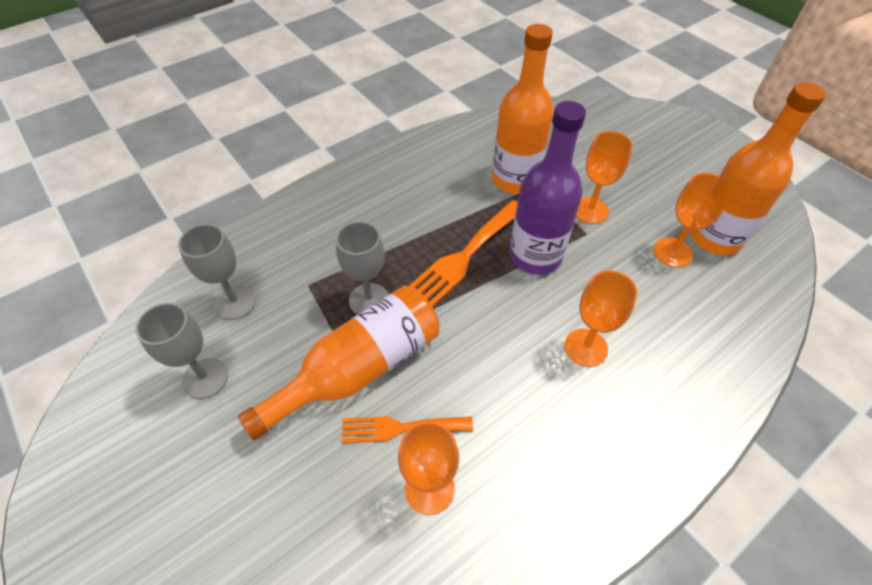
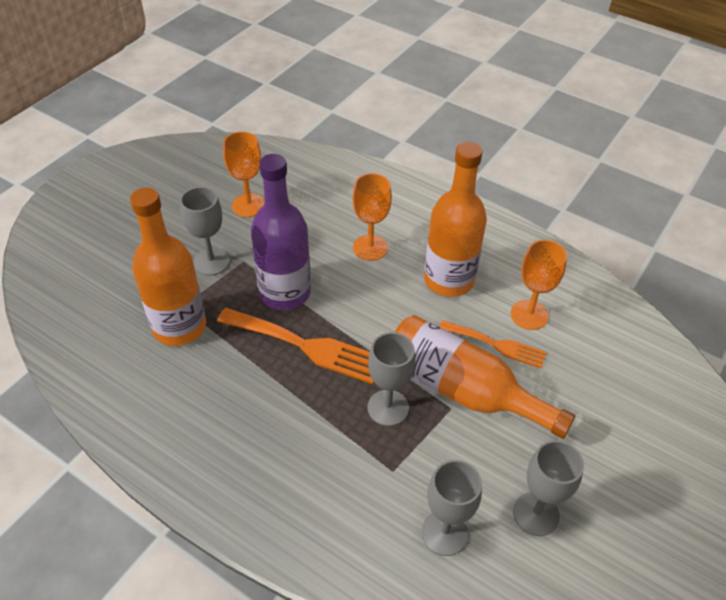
camera: 110 degrees left, 5 degrees down
orange fork [342,416,473,443] -> orange fork turned 45 degrees counterclockwise [439,320,547,368]
orange goblet [576,131,633,224] -> grey goblet [180,187,229,276]
orange bottle [690,82,826,256] -> orange bottle moved to [424,142,487,297]

